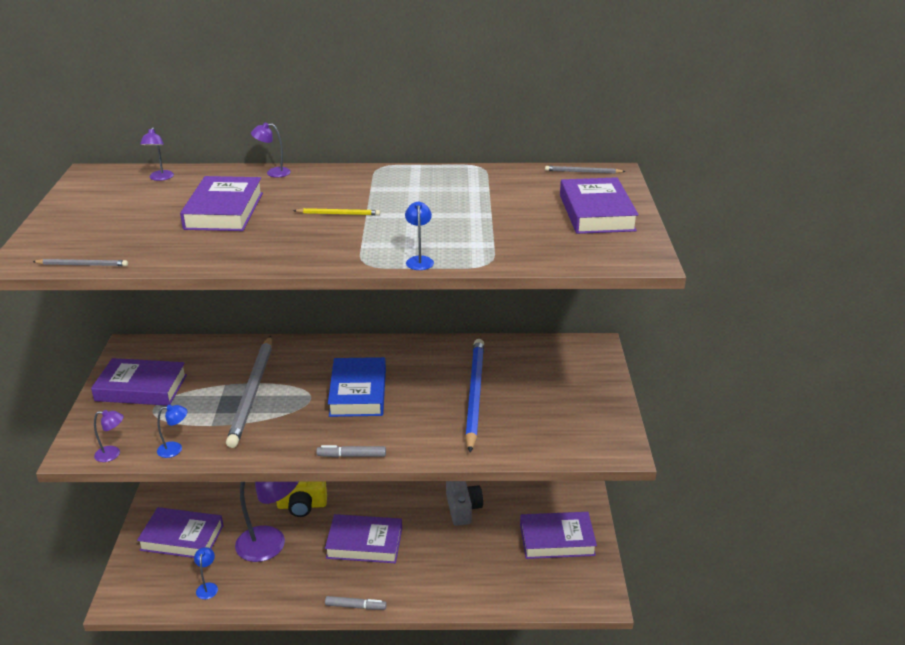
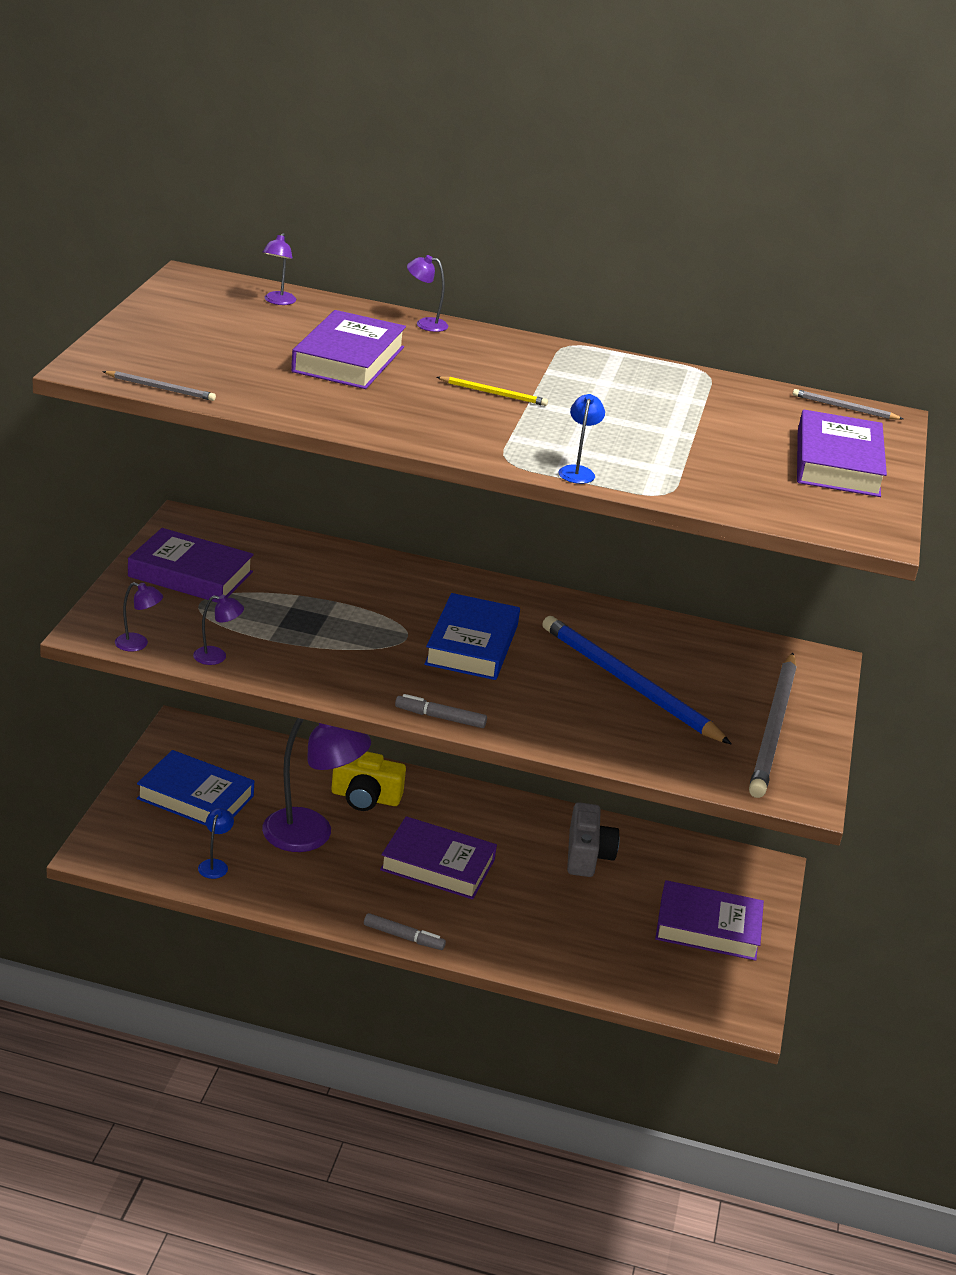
camera: 10 degrees right, 0 degrees up
purple book [137,507,224,558] -> blue book [137,750,254,826]
blue lamp [157,405,188,458] -> purple lamp [193,595,244,665]
grey pencil [226,336,272,448] -> grey pencil moved to [749,653,797,798]
blue pencil [465,339,484,453] -> blue pencil turned 60 degrees counterclockwise [542,616,731,744]

